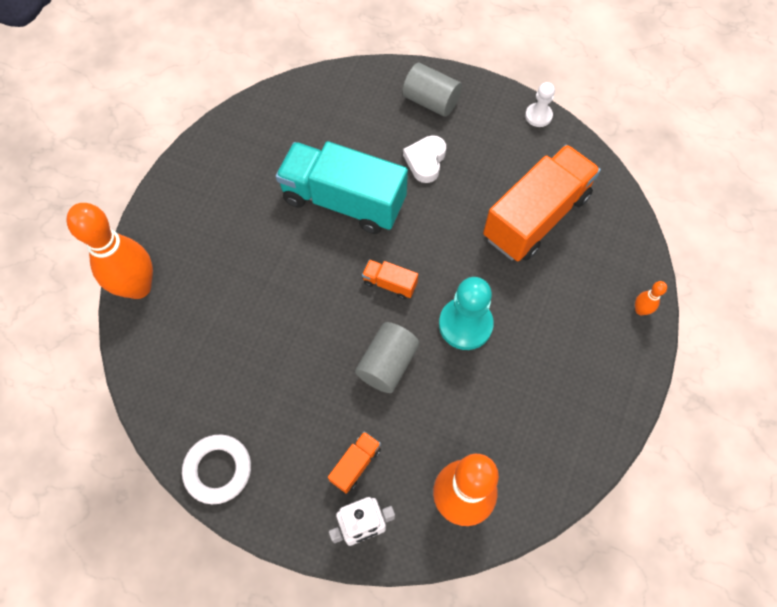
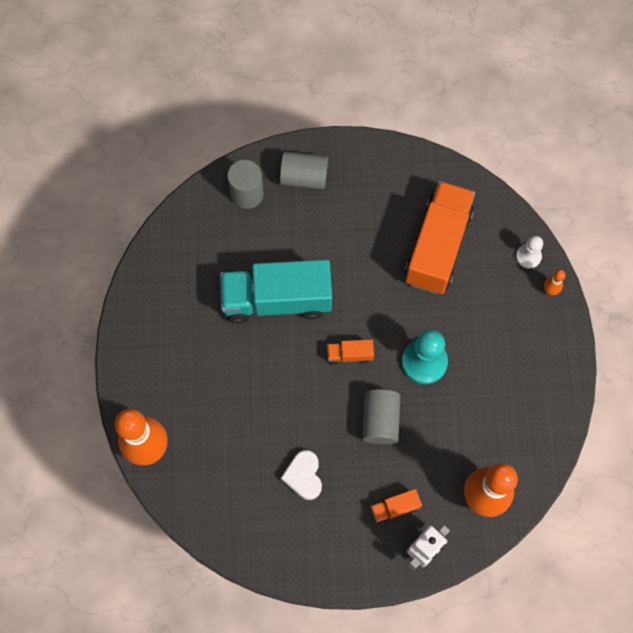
camera: 25 degrees left, 5 degrees up
white ring [182,434,251,504] -> none
orange truck [328,431,381,494] -> orange truck turned 120 degrees counterclockwise [371,489,422,524]
white heart [403,135,446,183] -> white heart moved to [281,450,322,500]
white pawn [525,82,555,127] -> white pawn moved to [516,236,543,269]
none -> grey cylinder [227,160,264,209]

